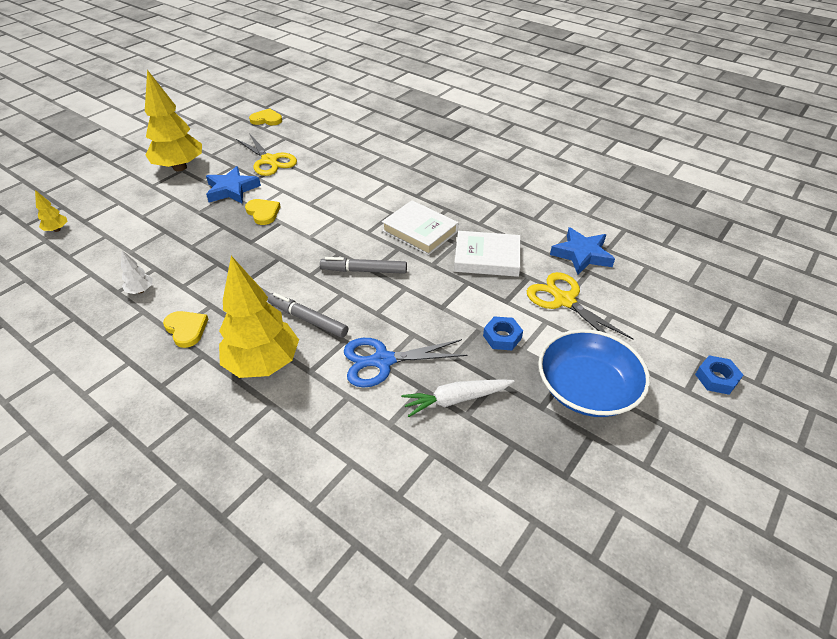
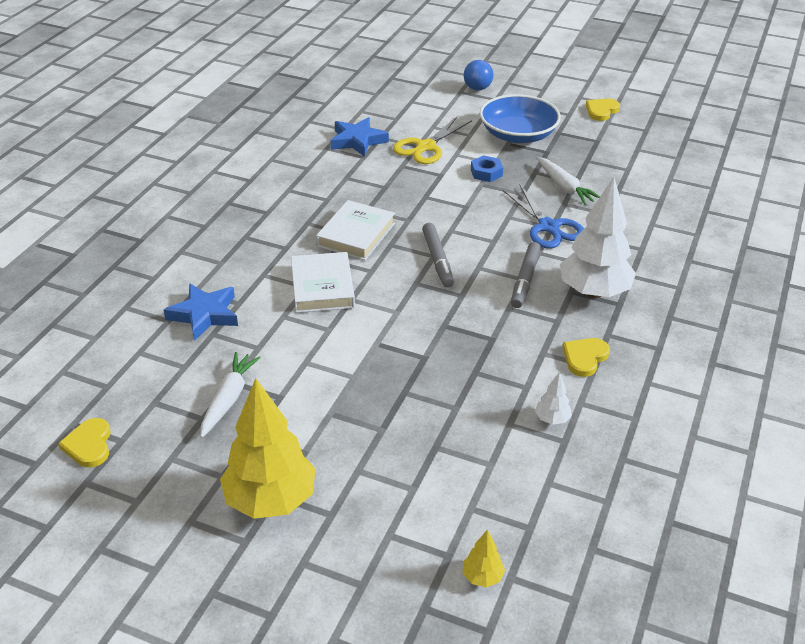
camera: 105 degrees left, 5 degrees down
blue star [206,166,261,204] -> blue star moved to [164,283,238,341]
yellow tree [219,256,299,378] -> white tree [560,177,636,298]
yellow scissors [236,133,297,176] -> white carrot [200,352,261,438]
yellow heart [245,199,281,225] -> yellow heart moved to [586,99,620,121]
white book [454,231,521,277] -> white book moved to [291,252,355,313]
blue nut [695,355,743,395] -> blue ball [464,60,493,91]

